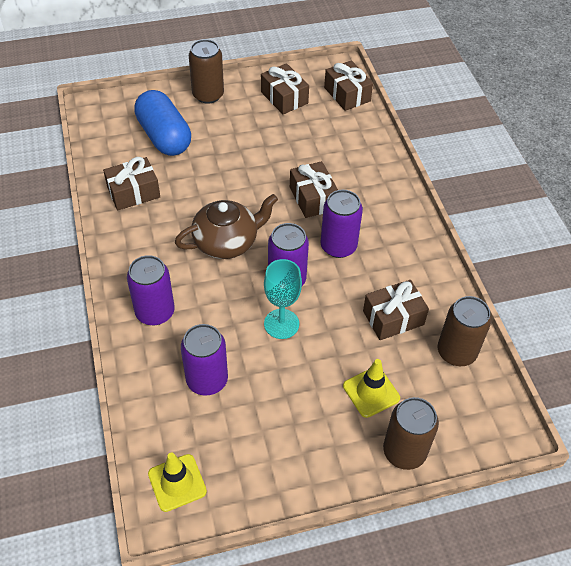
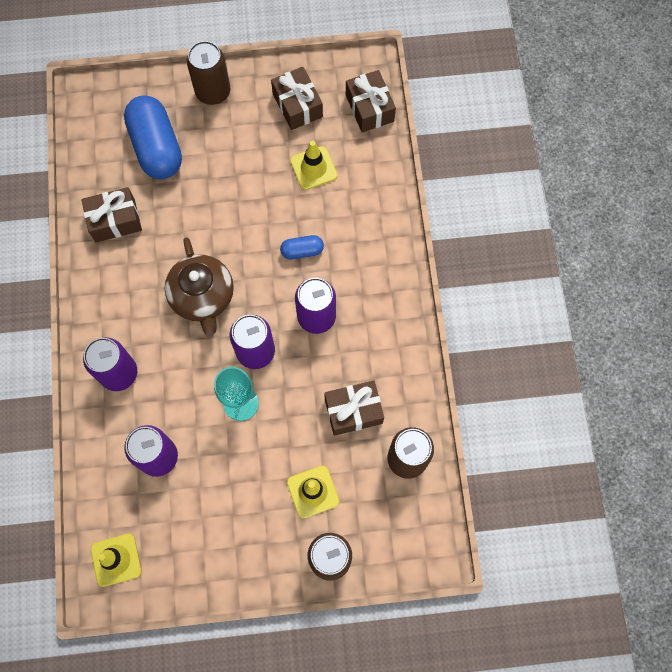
camera: 10 degrees right, 20 degrees up
brown teapot [175,194,278,259] -> brown teapot turned 90 degrees clockwise [165,237,234,338]
brown gift [290,161,338,218] -> blue capsule [280,235,324,259]
none -> yellow traffic cone [290,141,337,190]

